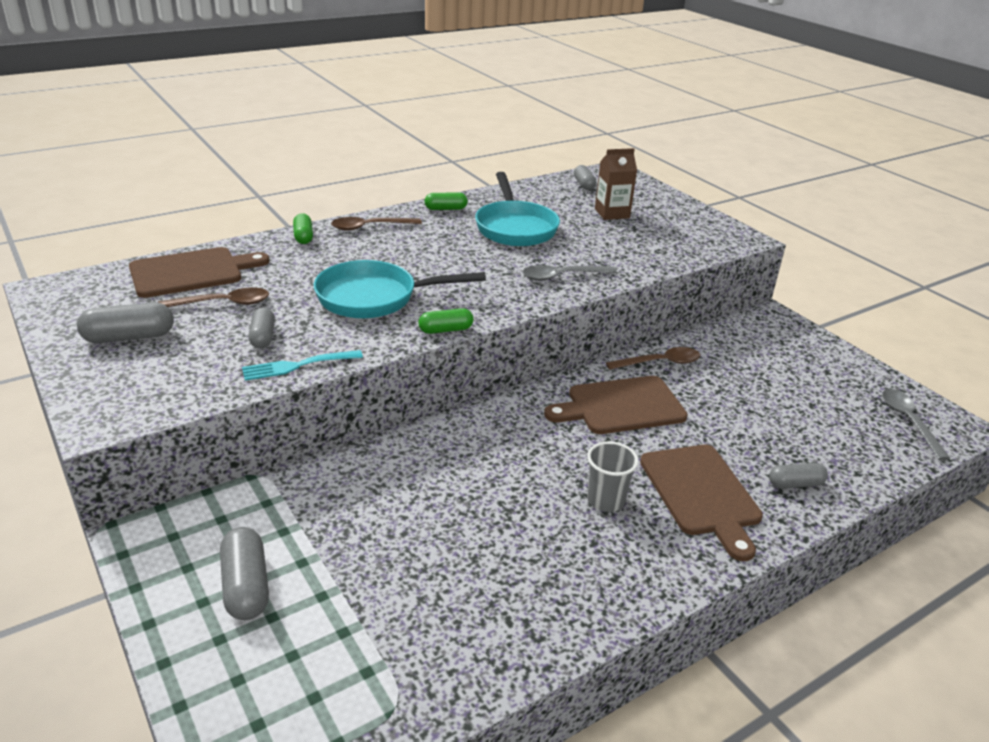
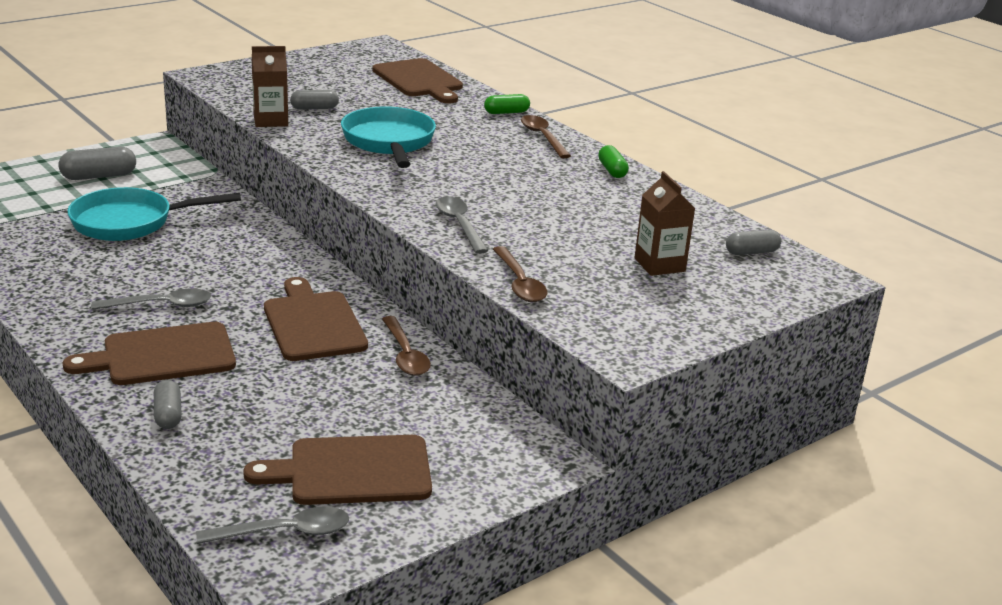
camera: 85 degrees right, 5 degrees down
grey capsule [77,302,174,343] -> none
brown spoon [157,287,269,307] -> brown spoon moved to [493,246,547,302]
turquoise fork [242,350,363,381] -> brown carton [252,46,288,127]
green capsule [418,308,474,334] -> none
turquoise pan [475,172,560,246] -> turquoise pan moved to [67,187,241,241]
grey cup [587,441,639,512] -> grey spoon [91,289,211,310]
none -> brown cutting board [243,435,432,505]

